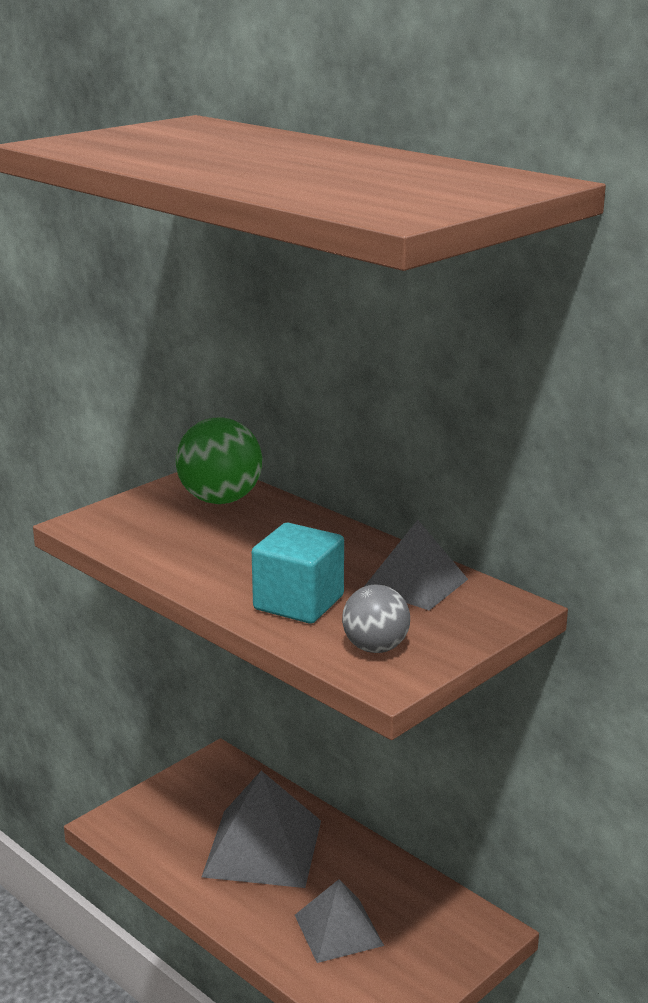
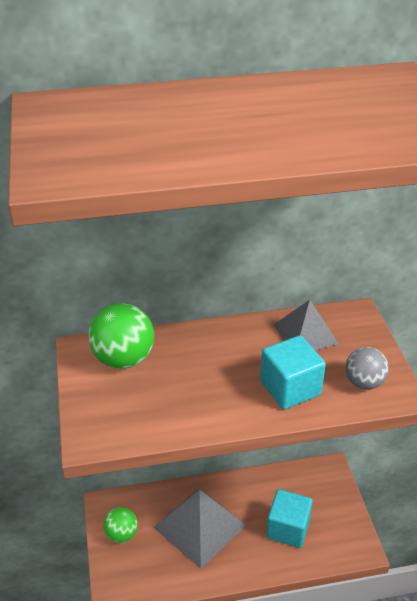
camera: 55 degrees left, 15 degrees up
grey pyramid [295,879,384,963] -> turquoise cube [266,489,313,548]
none -> green ball [103,507,138,543]

